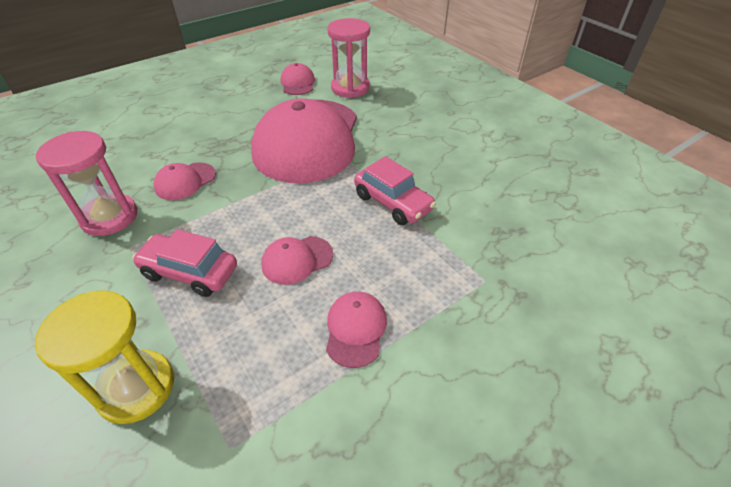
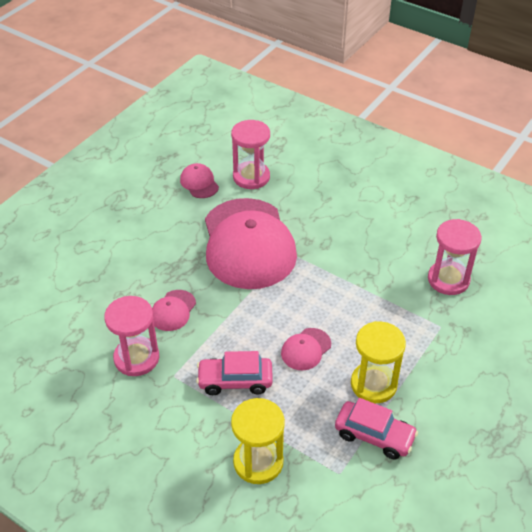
camera: 20 degrees left, 0 degrees up
pink cap [326,292,387,368] -> yellow hourglass [351,321,406,403]
pink car [354,156,436,225] -> pink car moved to [335,398,418,459]
none -> pink hourglass [428,219,482,295]

